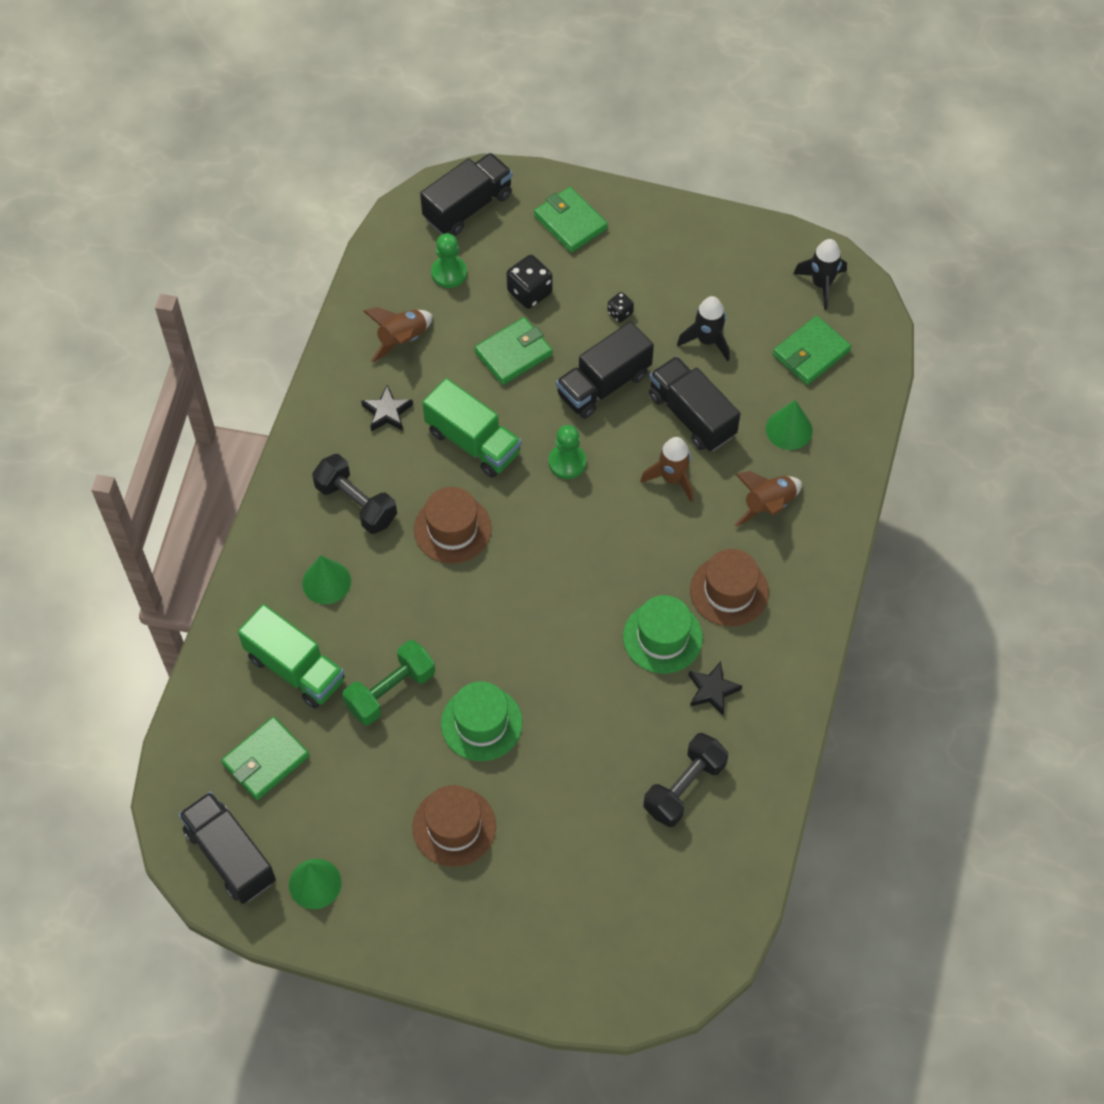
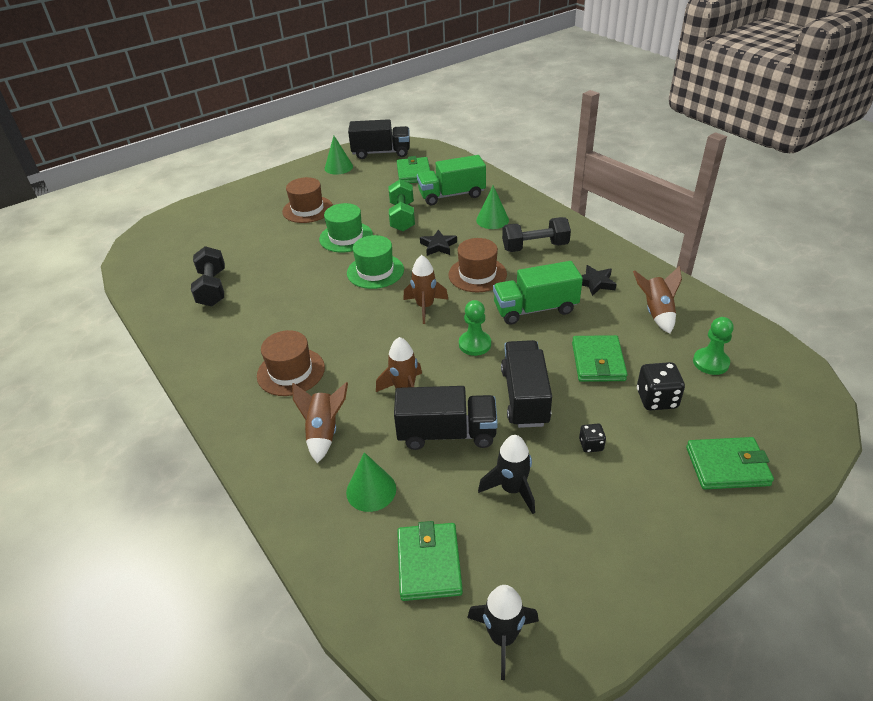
camera: 130 degrees right, 20 degrees down
black truck [420,153,513,236] -> none
green hat [623,595,703,674] -> green hat moved to [347,235,404,289]
black star [689,661,742,715] -> black star moved to [420,229,457,256]
none -> brown rocket [403,255,449,324]

